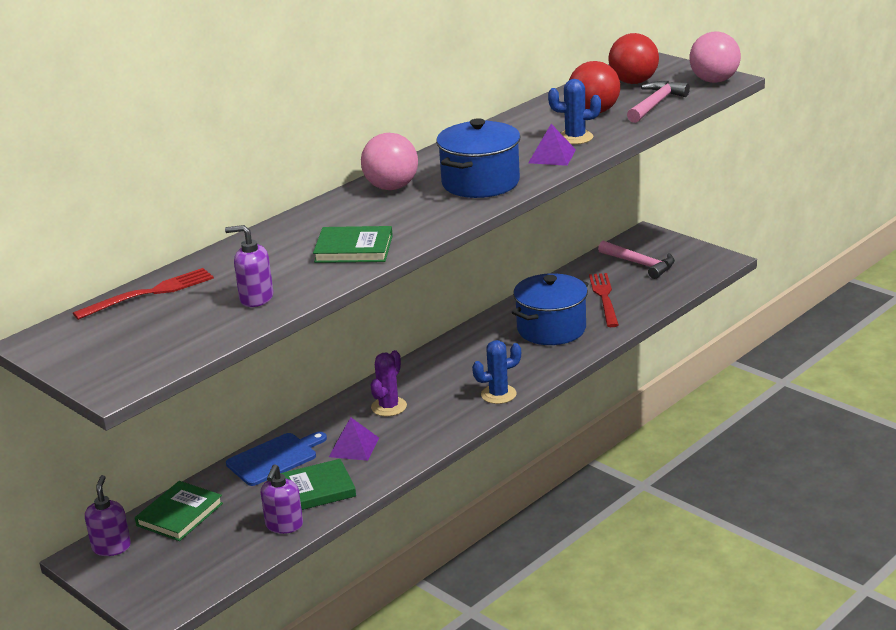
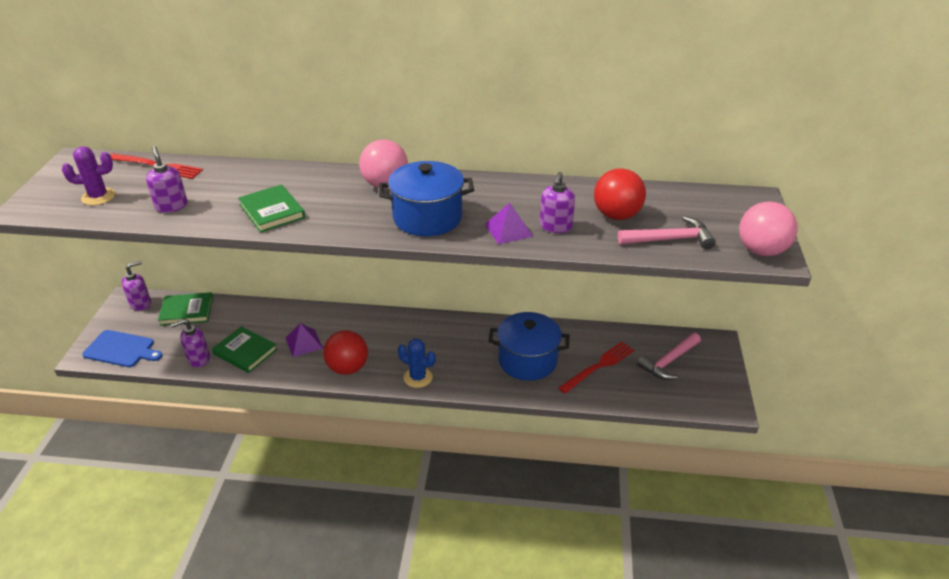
camera: 50 degrees right, 10 degrees up
blue cutting board [226,431,327,486] -> blue cutting board moved to [82,330,162,367]
purple cactus [371,350,407,416] -> purple cactus moved to [62,146,115,205]
blue cactus [548,79,601,144] -> purple soap dispenser [540,172,575,233]
pink hammer [598,241,675,279] -> pink hammer turned 45 degrees clockwise [637,333,701,380]
red ball [608,33,659,84] -> red ball moved to [323,330,368,375]

